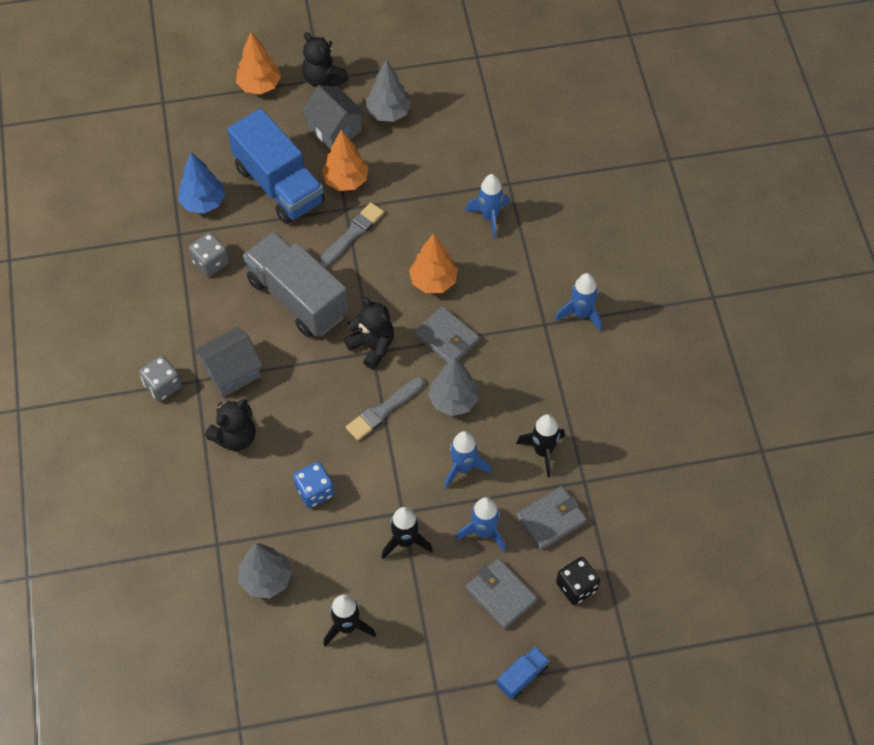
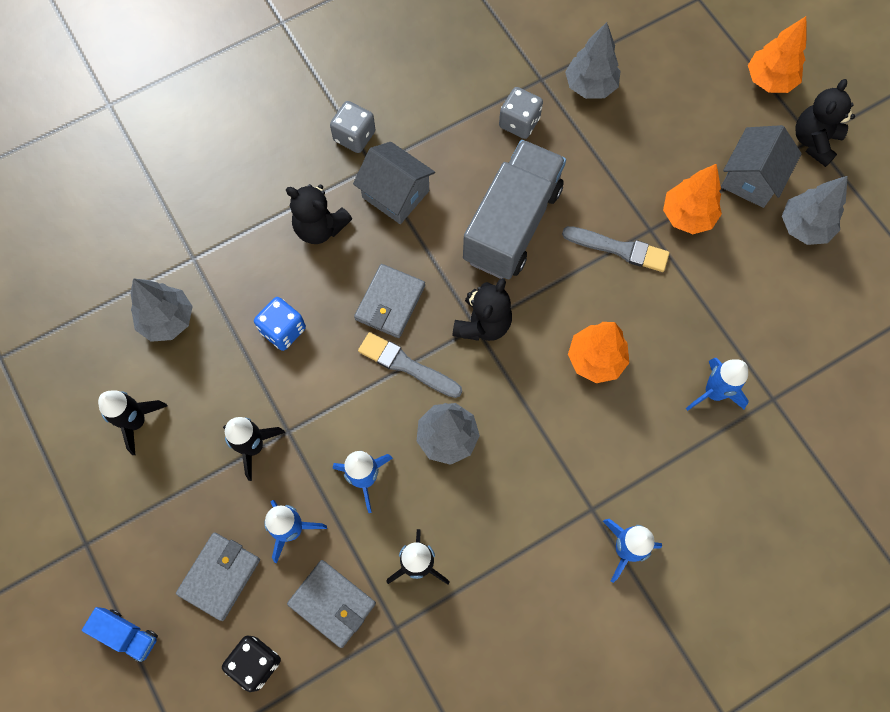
camera: 70 degrees right, 10 degrees up
blue tree [178,152,225,214] -> grey tree [565,22,621,99]
blue truck [227,108,325,224] -> none
grey wallet [414,306,480,363] -> grey wallet moved to [354,264,425,338]

